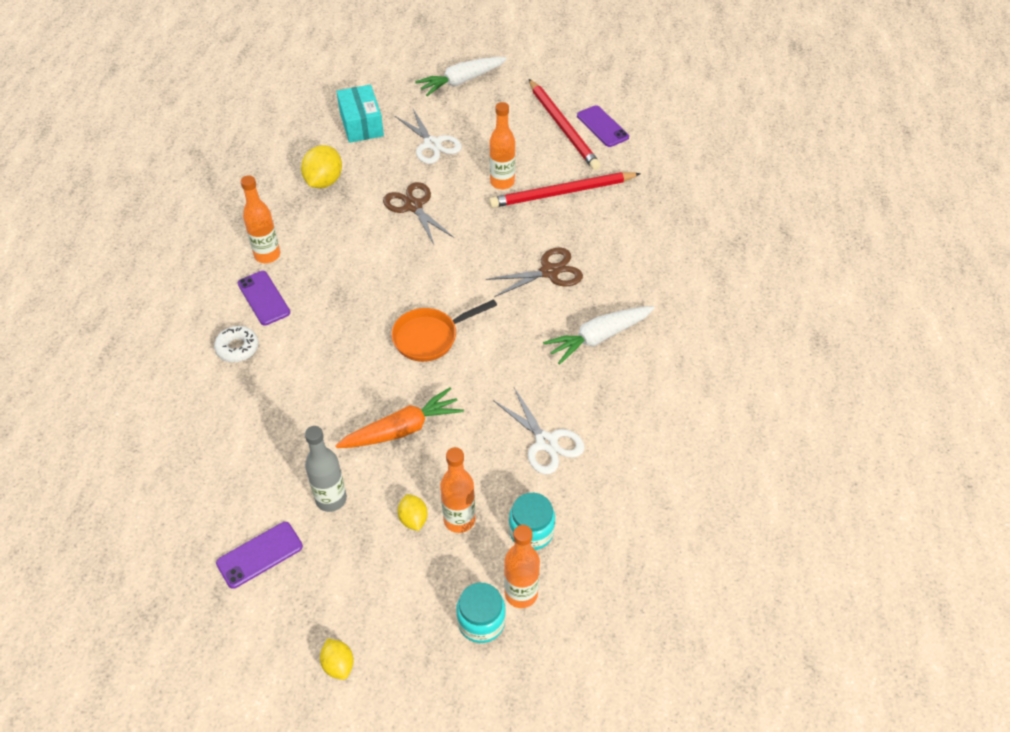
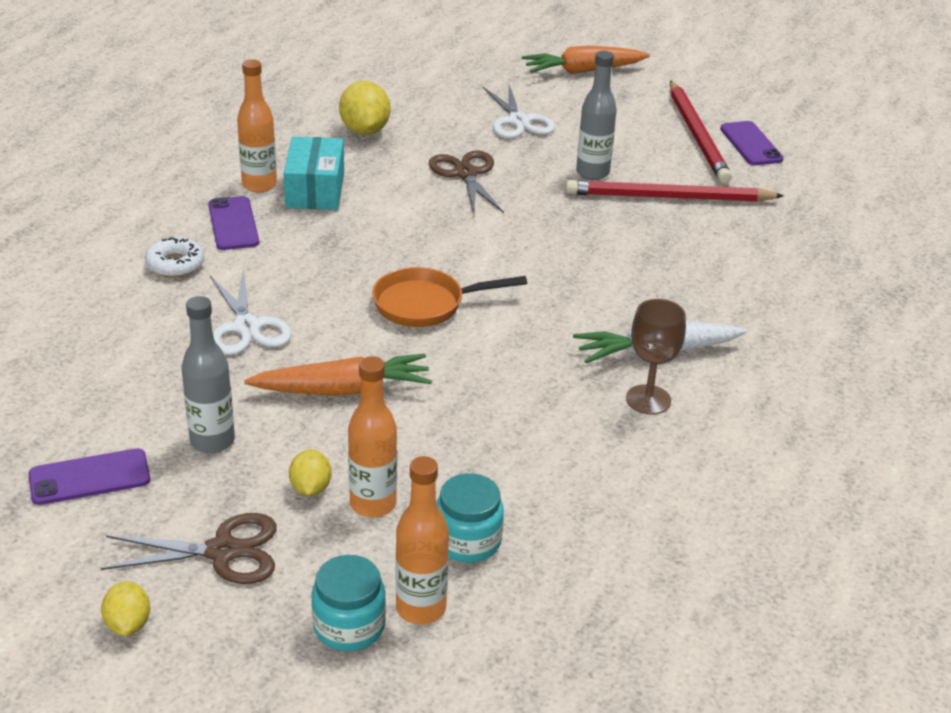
camera: 15 degrees right, 15 degrees down
yellow lemon [301,145,342,188] -> yellow lemon turned 45 degrees counterclockwise [339,81,391,135]
turquoise box [336,85,384,143] -> turquoise box moved to [284,137,344,210]
white carrot [415,57,507,96] -> orange carrot [522,46,650,74]
brown scissors [486,247,583,297] -> brown scissors moved to [101,513,277,584]
orange bottle [489,102,515,189] -> grey bottle [576,51,617,180]
white scissors [493,388,585,475] -> white scissors moved to [210,268,291,355]
none -> brown goblet [626,299,686,415]

